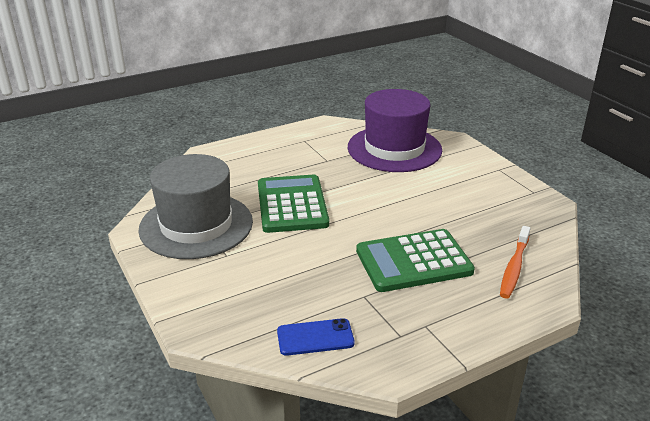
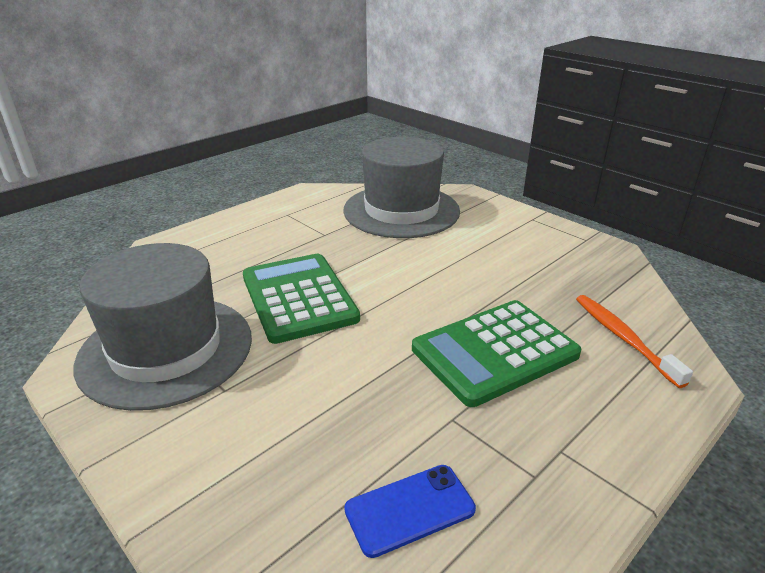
camera: 15 degrees left, 0 degrees up
purple hat [348,89,442,172] -> grey hat [343,137,460,238]
orange toothbrush [500,226,531,299] -> orange toothbrush turned 150 degrees clockwise [576,295,693,388]

